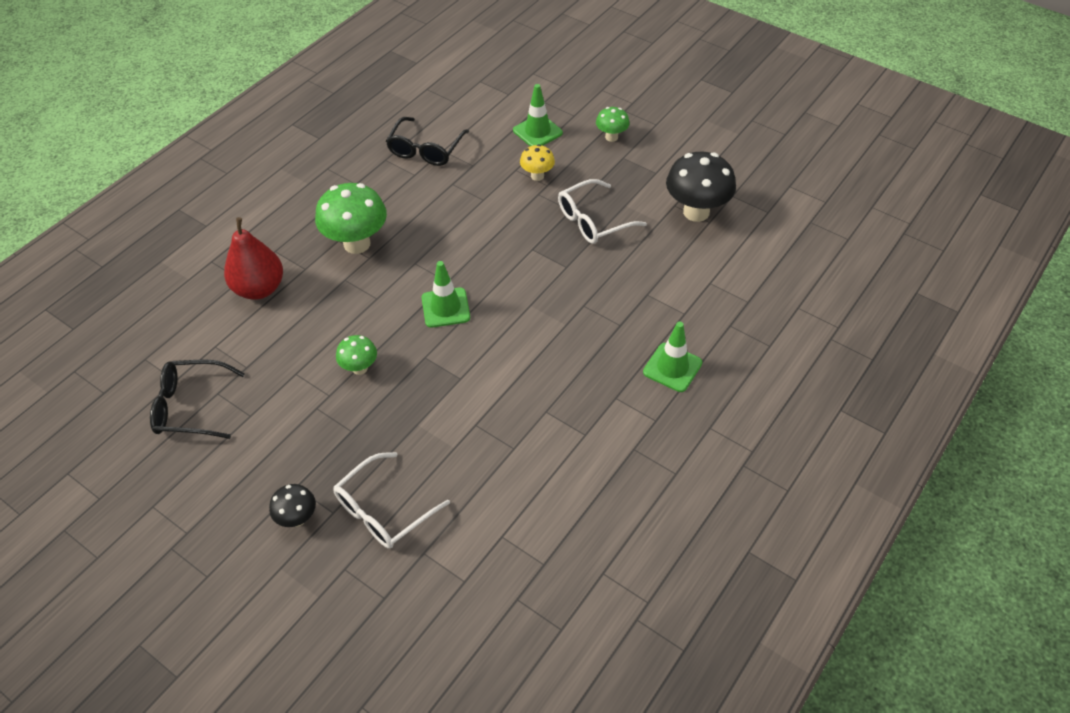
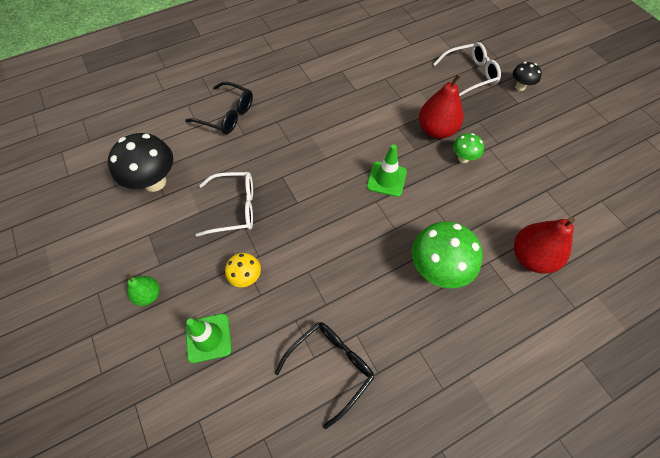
camera: 155 degrees left, 10 degrees up
black glasses [150,359,245,439] -> black glasses moved to [185,81,253,134]
green mushroom [596,107,630,142] -> green pear [126,274,160,306]
green traffic cone [643,322,702,392] -> none
none -> red pear [419,74,463,139]

